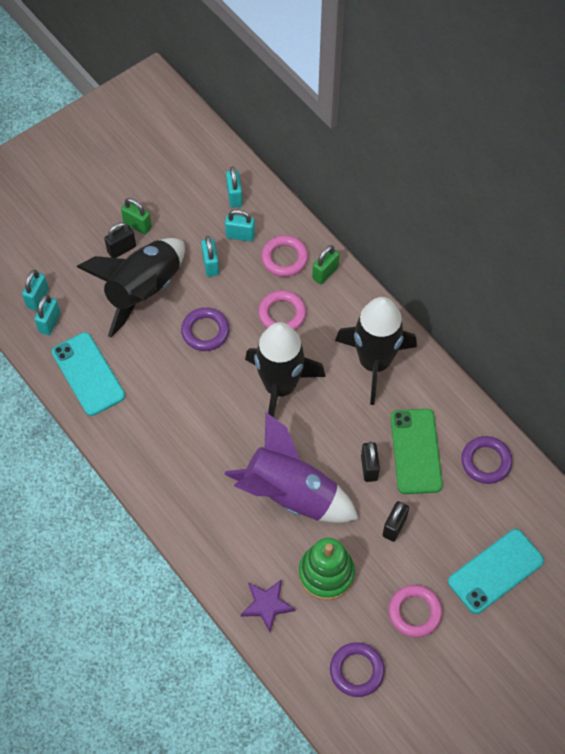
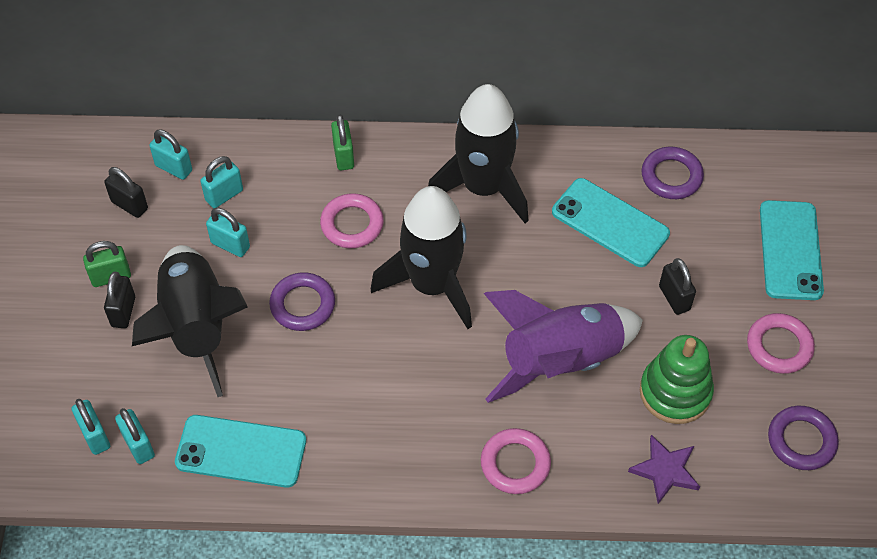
camera: 50 degrees left, 5 degrees down
pink ring [261,235,308,277] -> pink ring moved to [481,428,551,494]
black padlock [361,441,380,482] -> black padlock moved to [104,167,148,218]
green phone [391,409,443,494] -> turquoise phone [552,178,670,267]

